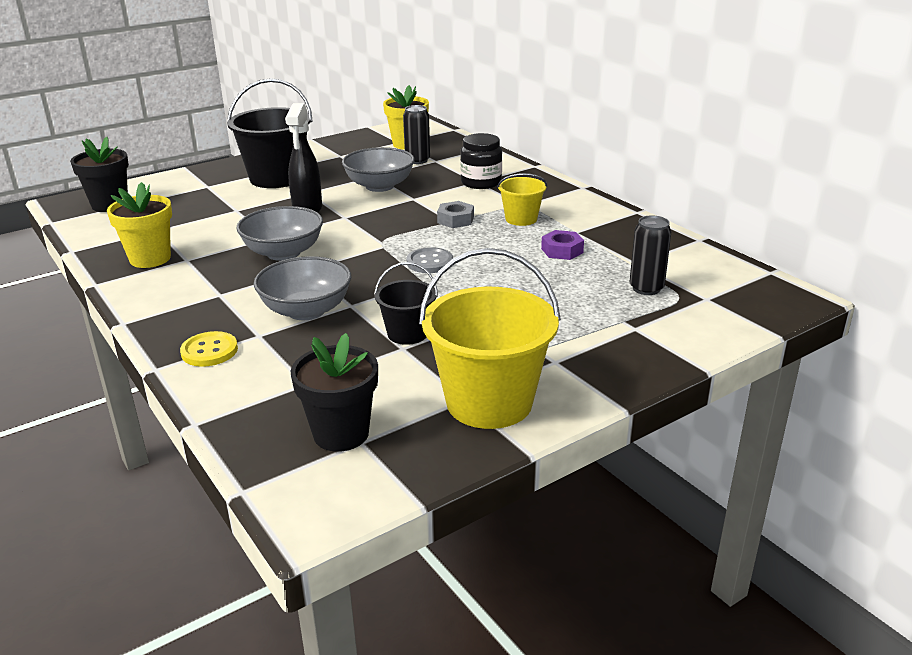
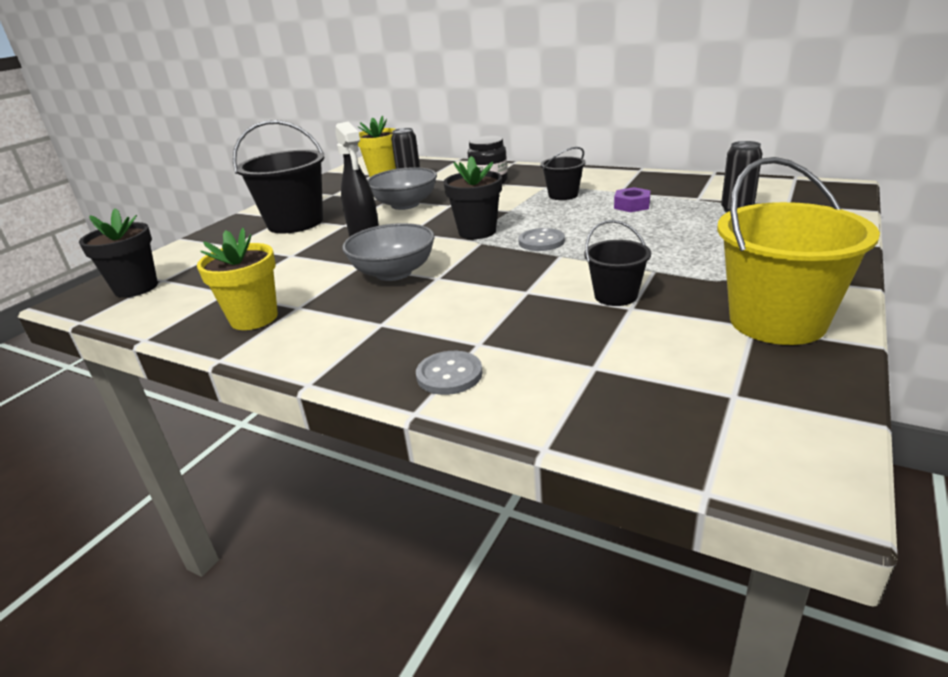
camera: 25 degrees left, 0 degrees up
yellow button [180,331,238,367] -> grey button [416,351,483,395]
grey bowl [254,256,351,320] -> none
black flower pot [290,333,378,452] -> black flower pot moved to [444,156,502,239]
grey nut [437,201,474,228] -> none
yellow bucket [497,173,547,226] -> black bucket [540,147,586,200]

